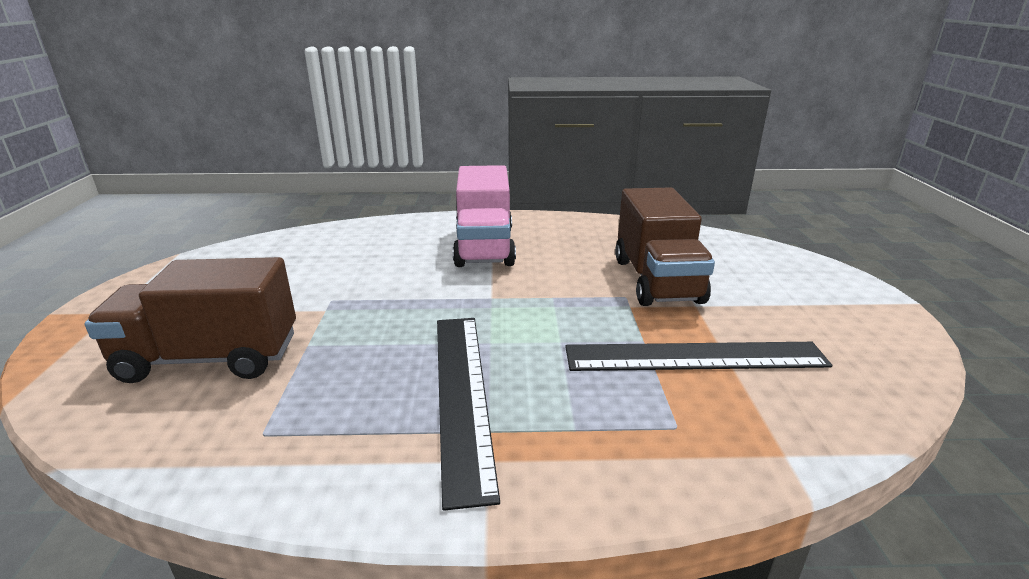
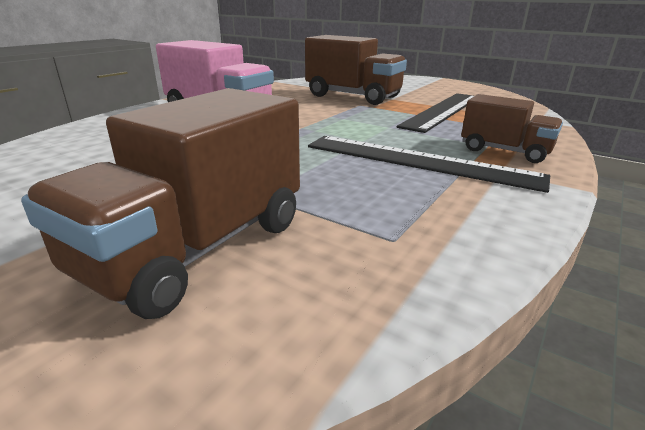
camera: 55 degrees left, 0 degrees up
none -> brown truck [461,94,563,163]

